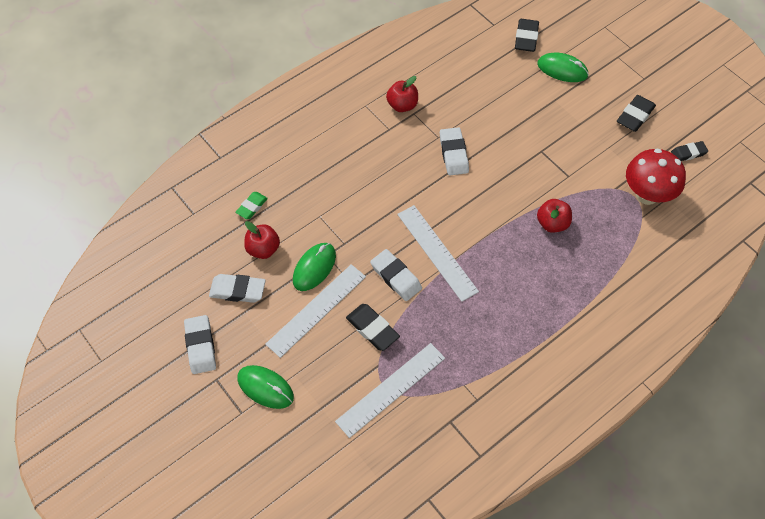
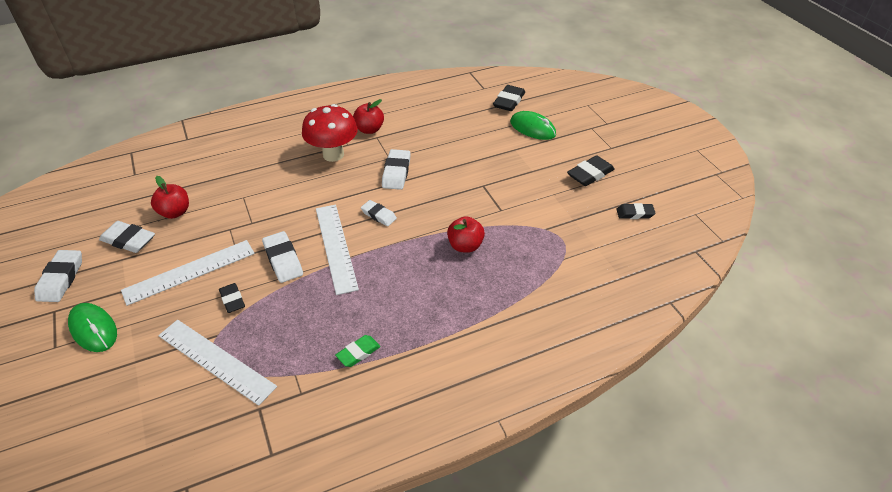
camera: 15 degrees right, 15 degrees down
green eraser [235,192,268,219] -> green eraser moved to [335,335,381,367]
green mouse [293,243,336,291] -> none
white ruler [335,343,445,438] -> white ruler turned 60 degrees clockwise [158,320,277,406]
black eraser [346,304,400,351] -> black eraser [219,283,245,313], size x0.66
red mushroom [626,148,686,205] -> red mushroom moved to [302,104,358,162]
none -> white eraser [361,200,397,226]

